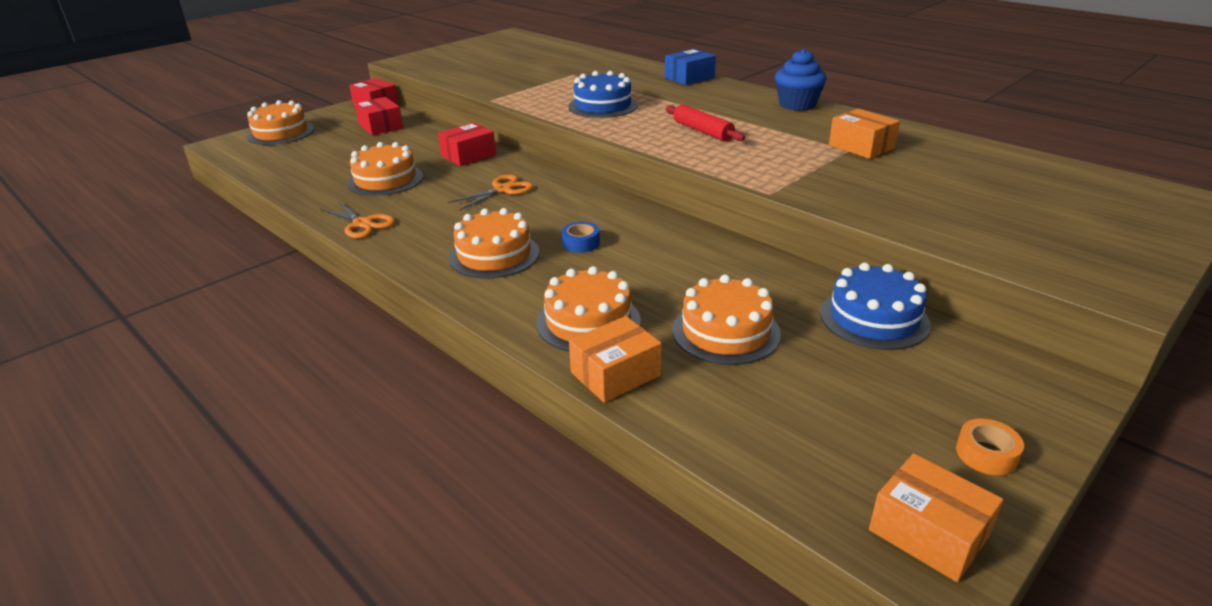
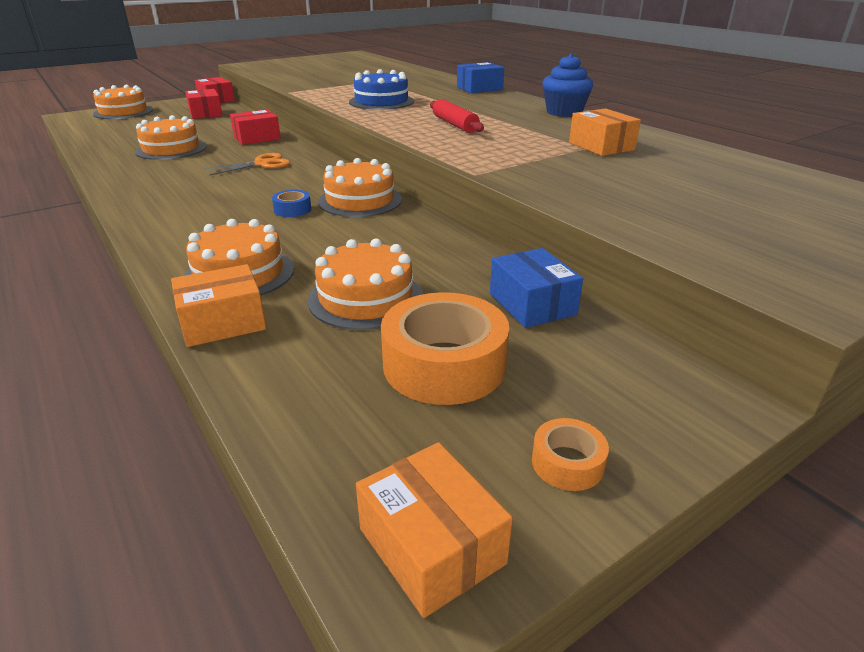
camera: 10 degrees right, 0 degrees up
orange scissors [320,201,395,238] -> none
orange cake [449,208,539,279] -> orange cake moved to [318,158,402,217]
blue cake [820,263,931,350] -> blue box [490,248,583,328]
none -> orange tape [381,292,509,405]

